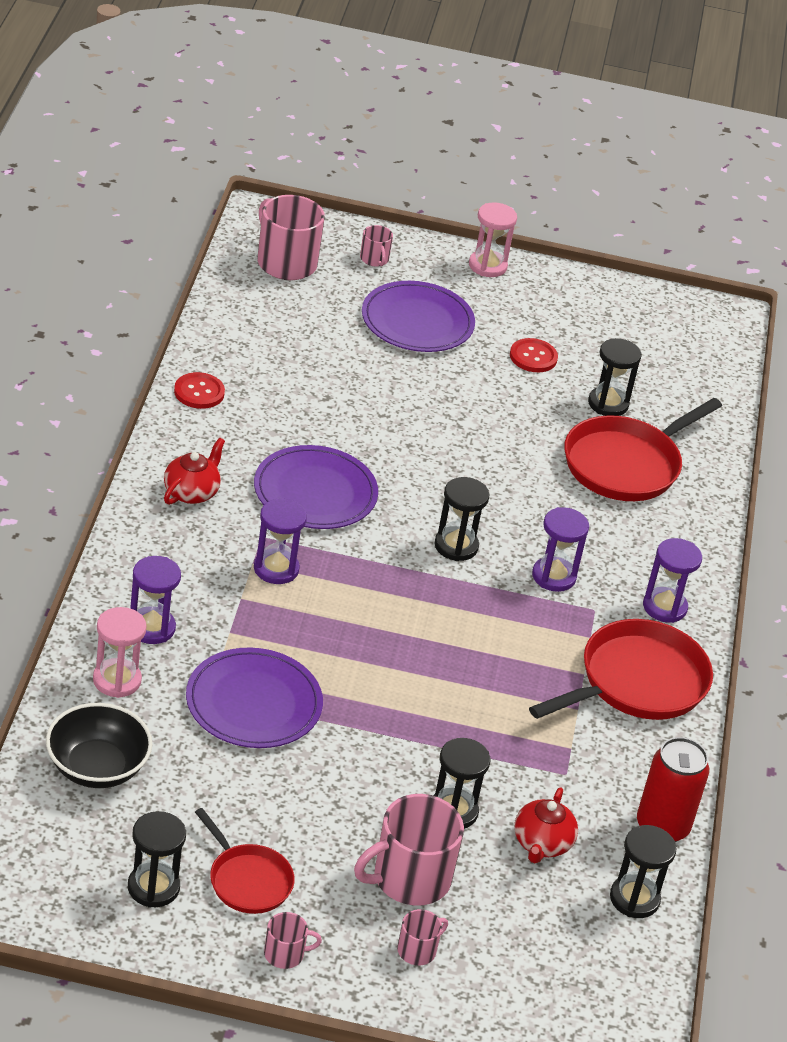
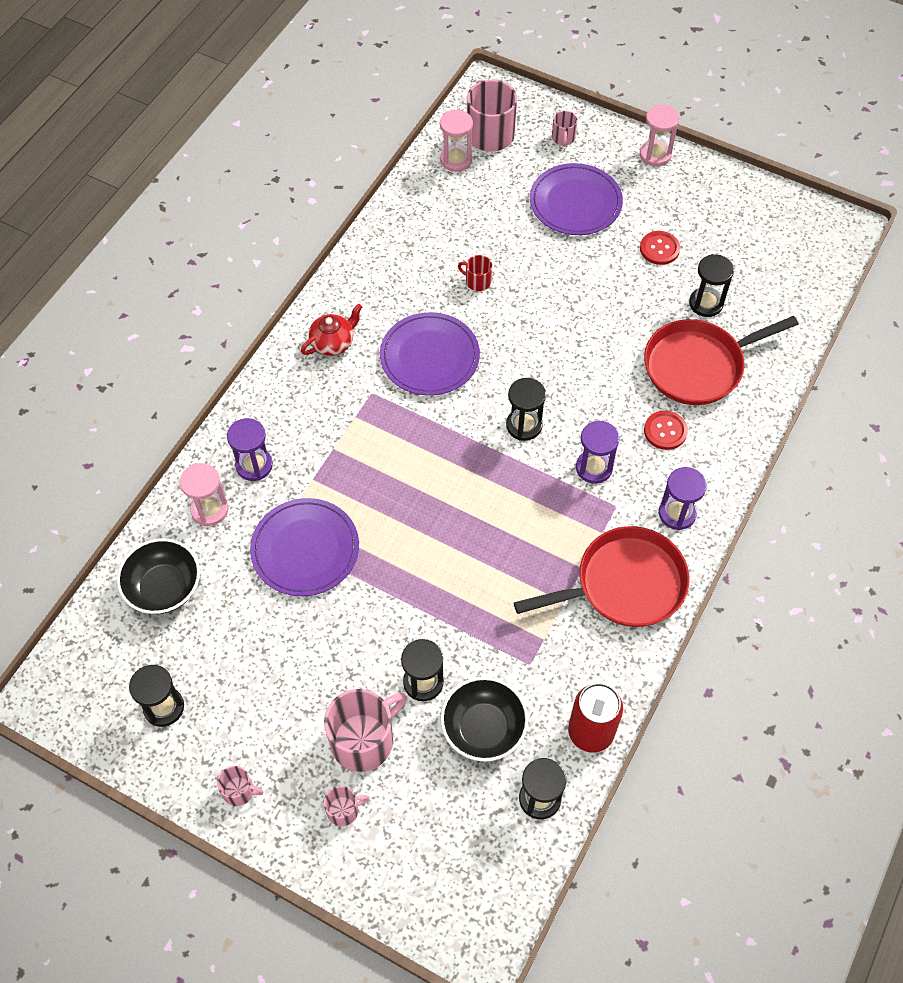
camera: 25 degrees right, 20 degrees up
red button [174,372,225,409] -> red button moved to [644,410,688,450]
red pan [195,808,295,914] -> none
purple hourglass [254,498,307,584] -> none
pink mug [354,794,464,906] -> pink mug turned 150 degrees clockwise [324,689,407,772]
red teapot [514,787,578,863] -> black bowl [441,677,528,762]
none -> pink hourglass [440,110,473,172]
none -> red mug [458,255,492,291]

